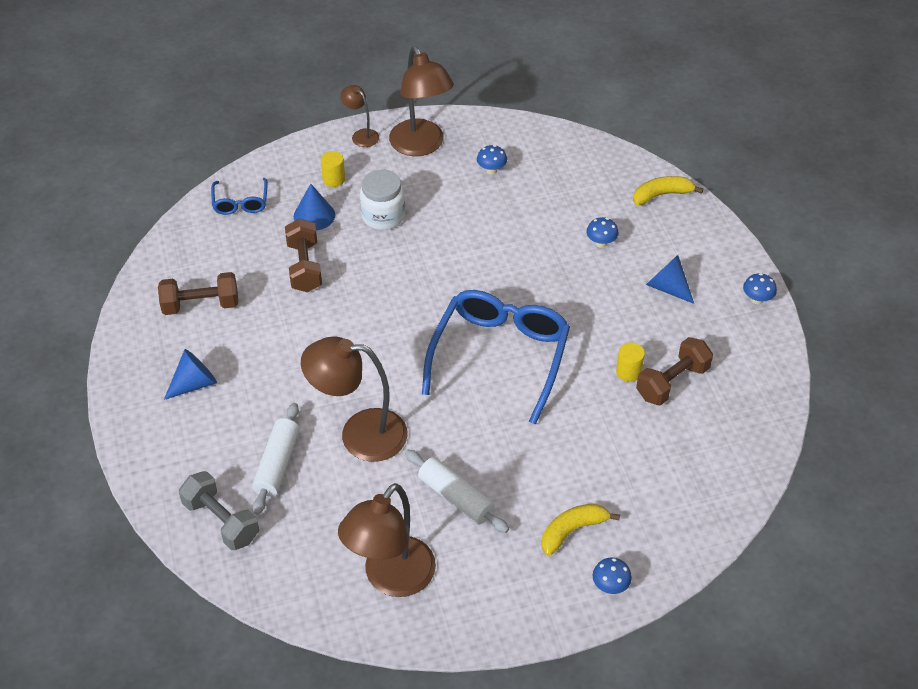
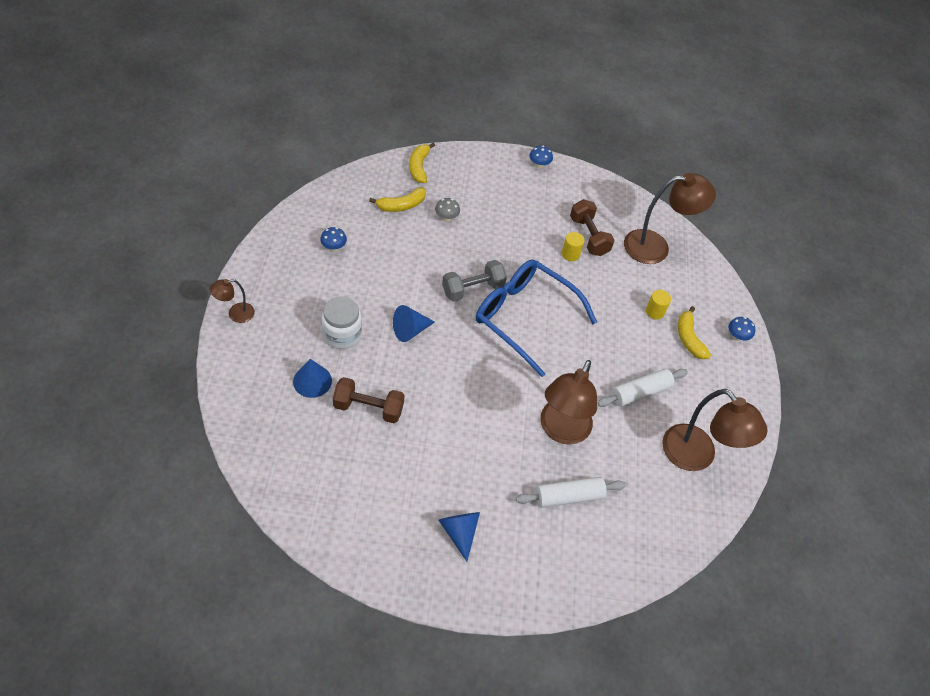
camera: 75 degrees left, 5 degrees up
brown dumbbell [158,272,238,315] -> none
grey dumbbell [179,471,259,550] -> grey dumbbell moved to [442,260,507,302]
blue glasses [211,178,268,215] -> none
white rolling pin [252,403,300,515] -> white rolling pin turned 45 degrees counterclockwise [516,477,626,508]
yellow cylinder [321,151,345,187] -> yellow cylinder moved to [646,290,671,320]
brown lamp [389,46,454,156] -> brown lamp moved to [624,173,716,264]
blue mushroom [586,217,619,248] -> grey mushroom [435,198,460,222]
blue cone [646,255,694,304] -> blue cone moved to [393,305,435,342]
none -> yellow banana [369,187,426,212]

